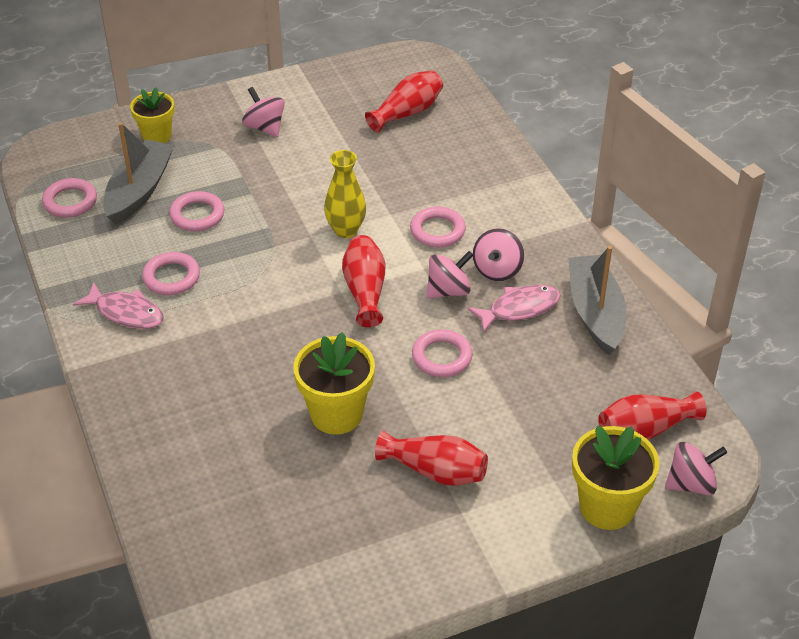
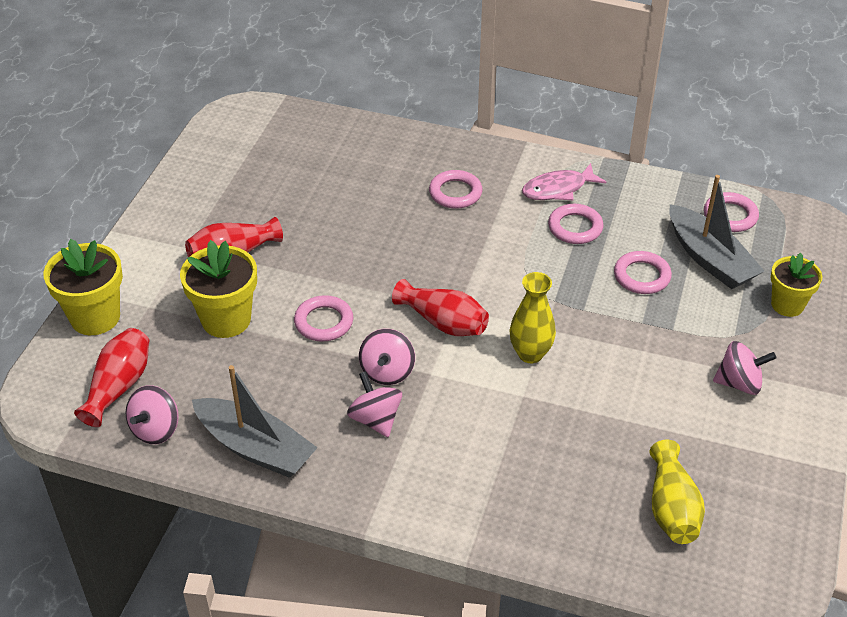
camera: 130 degrees right, 0 degrees up
yellow flower pot [293,332,375,435] -> yellow flower pot moved to [180,240,257,338]
red vase [365,71,443,133] -> yellow vase [650,440,705,544]
pink ring [410,206,466,247] -> pink ring moved to [429,170,483,209]
pink fish [467,285,561,333] -> none
pink spinning top [665,442,727,495] -> pink spinning top moved to [126,385,179,444]

